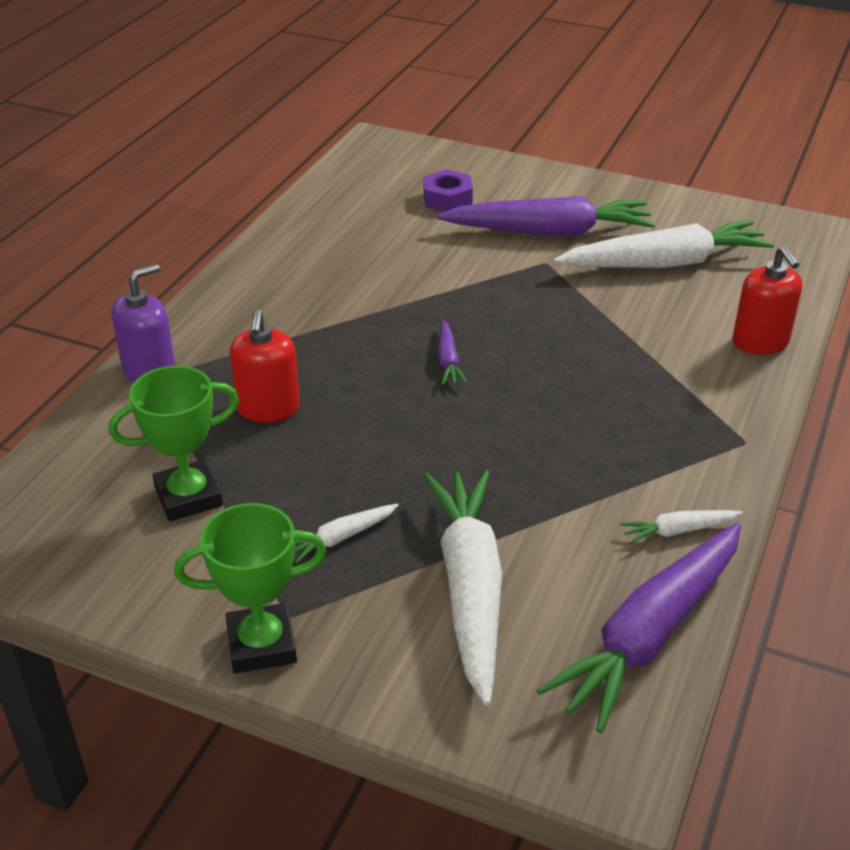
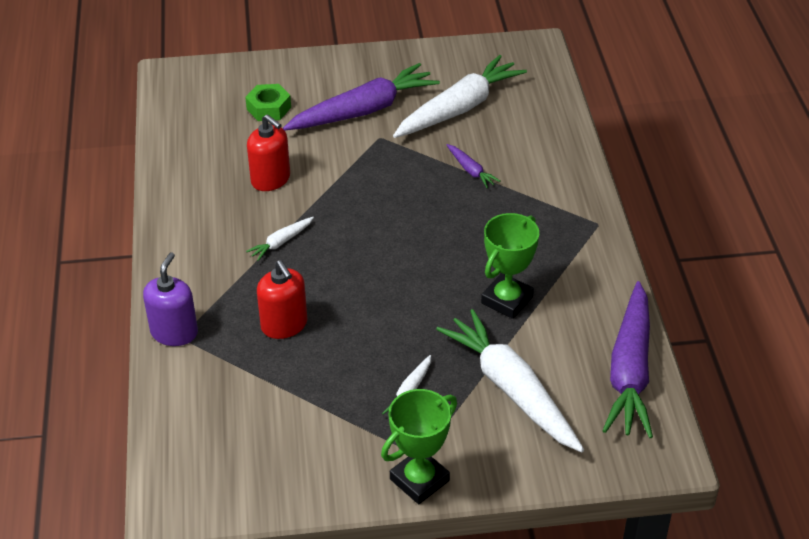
camera: 30 degrees left, 5 degrees up
green trophy [109,366,239,521] -> green trophy moved to [481,213,539,319]
purple nut [423,169,473,212] -> green nut [245,84,291,121]
purple carrot [438,320,467,385] -> purple carrot moved to [447,144,501,188]
white carrot [620,510,743,544] -> white carrot moved to [246,217,314,261]
red soap dispenser [733,246,803,355] -> red soap dispenser moved to [247,114,290,191]

